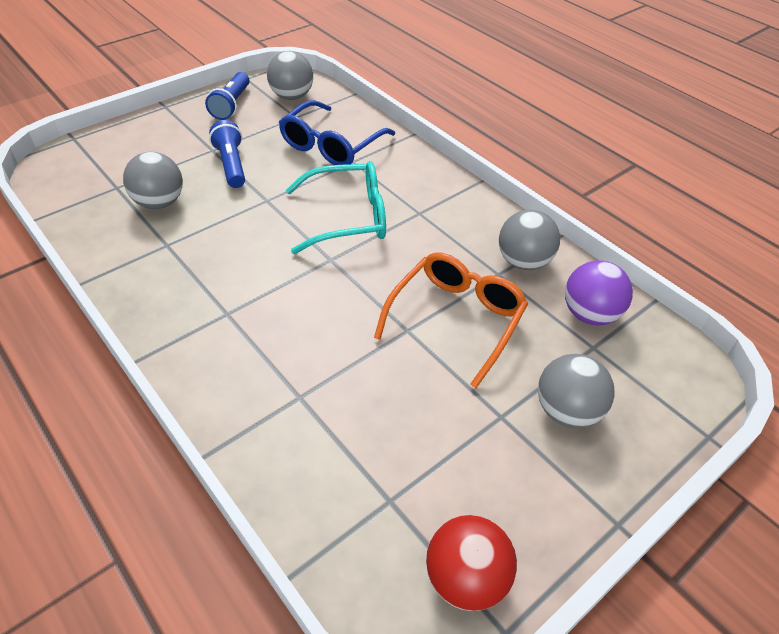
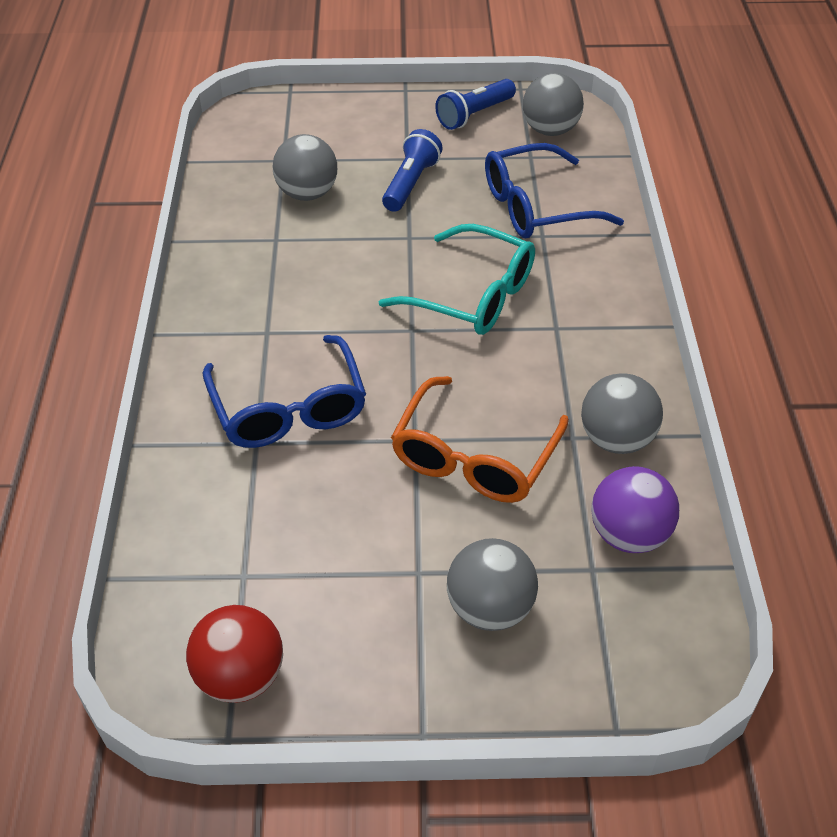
camera: 40 degrees right, 0 degrees up
orange glasses [374,252,528,388] -> orange glasses turned 135 degrees clockwise [391,376,569,503]
none -> blue glasses [203,335,366,448]

